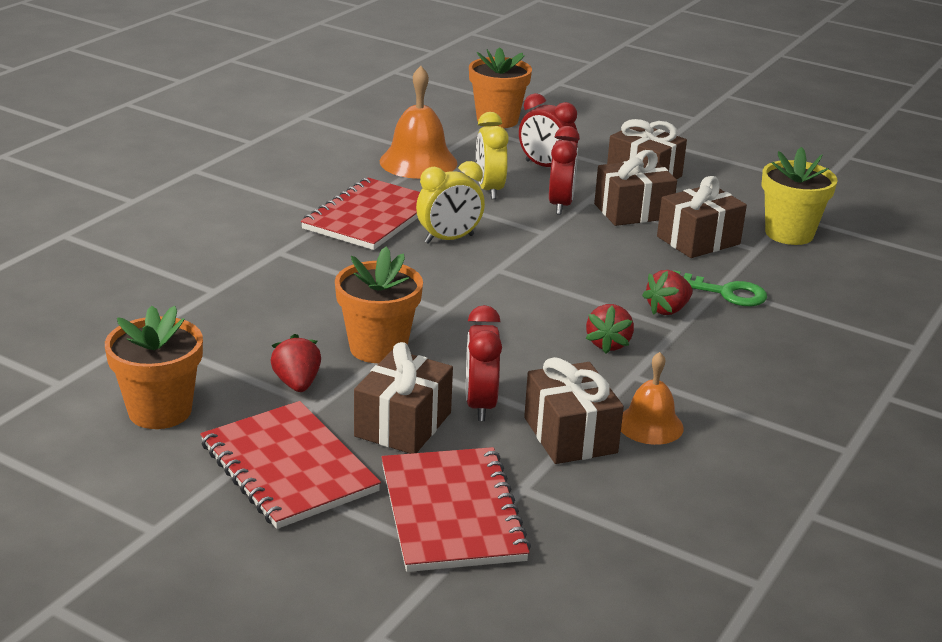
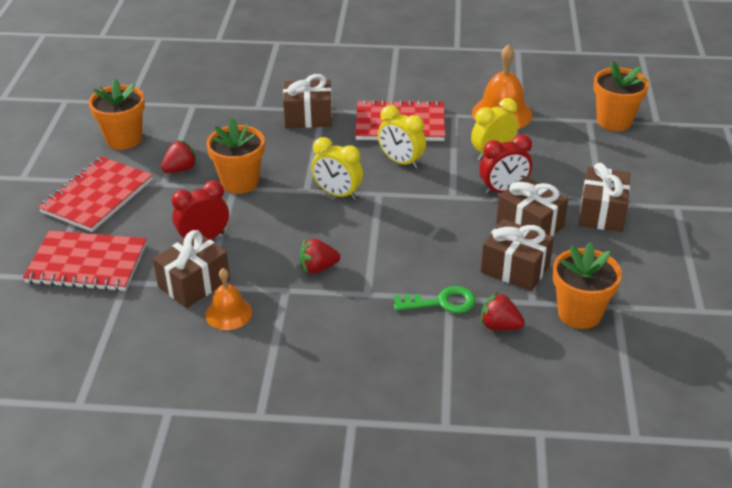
camera: 65 degrees right, 10 degrees up
brown gift [354,342,453,454] -> brown gift moved to [283,74,332,128]
red notebook [381,447,531,572] -> red notebook turned 45 degrees clockwise [23,231,147,291]
red clock [519,93,578,167] -> none
red strawberry [642,270,693,315] -> red strawberry moved to [480,292,525,330]
green key [673,270,767,306] -> green key turned 90 degrees counterclockwise [394,286,476,314]
yellow flower pot [762,147,837,245] -> orange flower pot [553,242,622,329]
none -> yellow clock [311,137,363,200]

